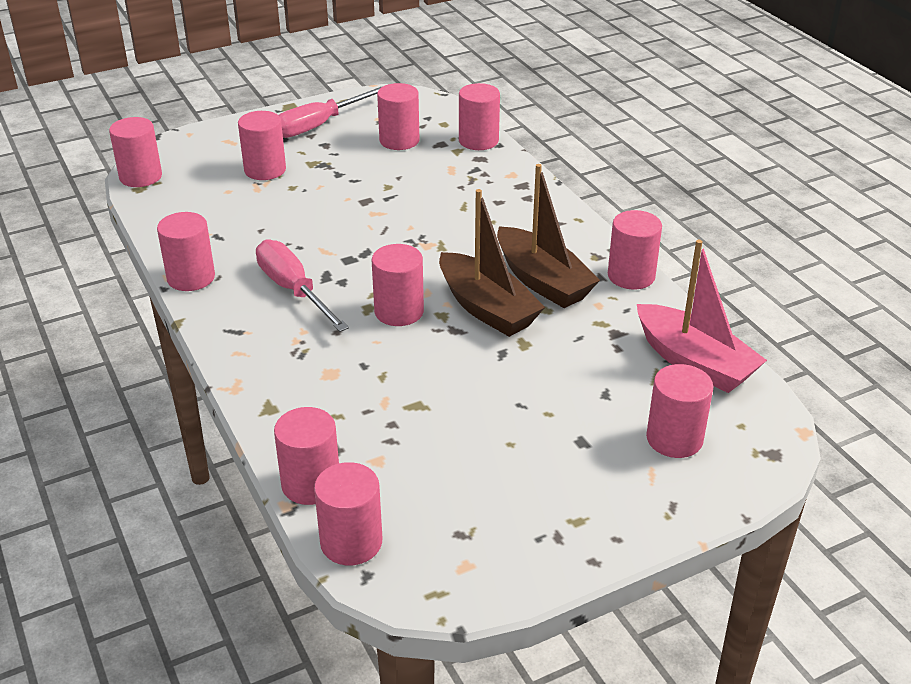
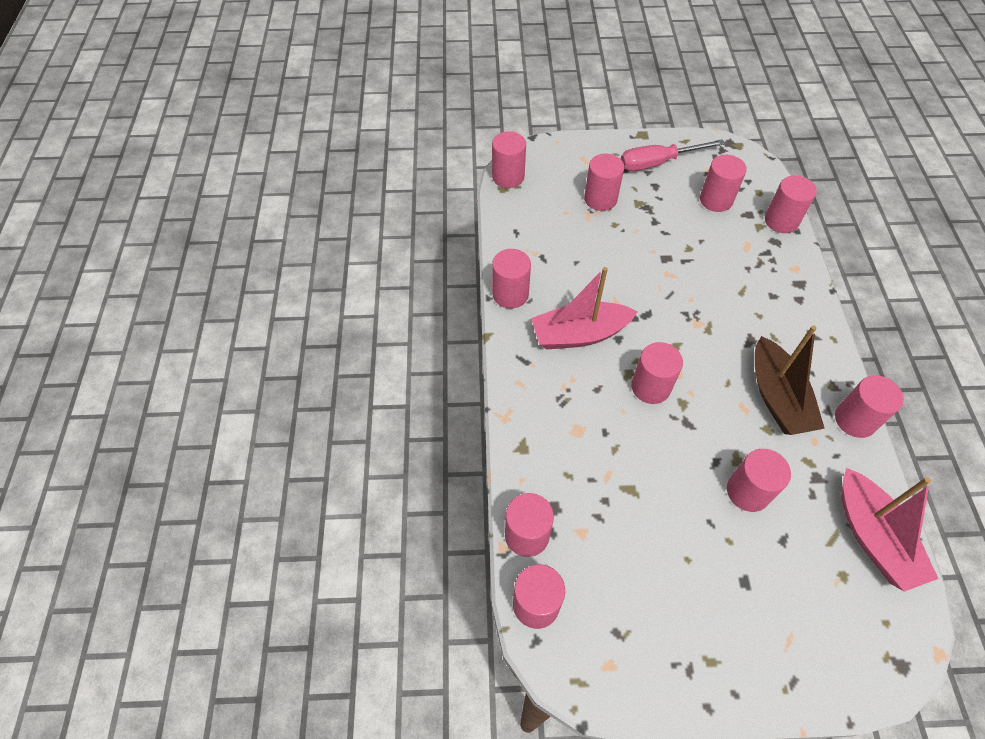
camera: 25 degrees right, 20 degrees up
pink screwdriver [256,239,349,332] -> pink boat [531,267,638,349]
brown boat [439,189,545,337] -> none
pink cylinder [646,364,713,458] -> pink cylinder moved to [727,449,791,512]

